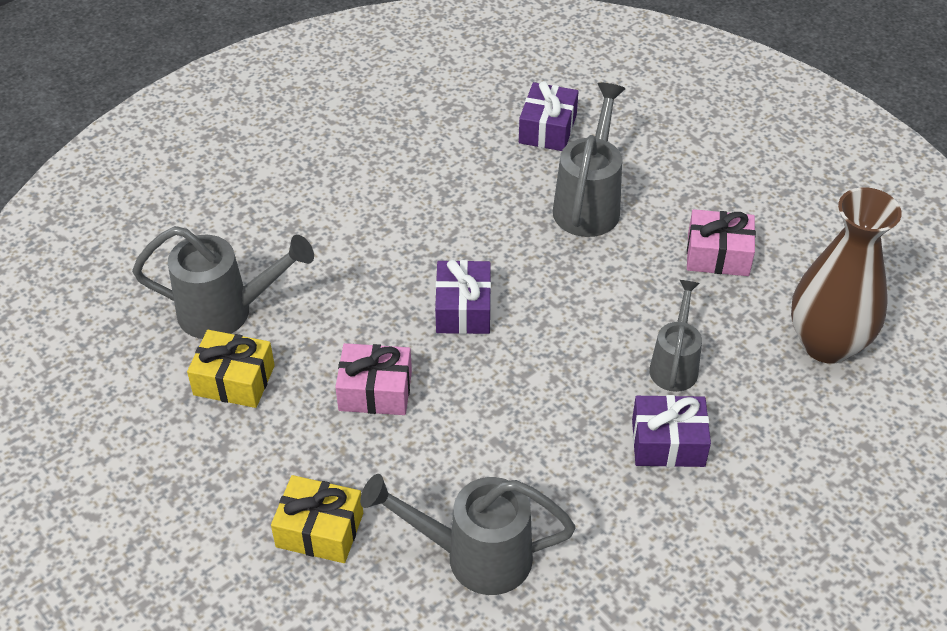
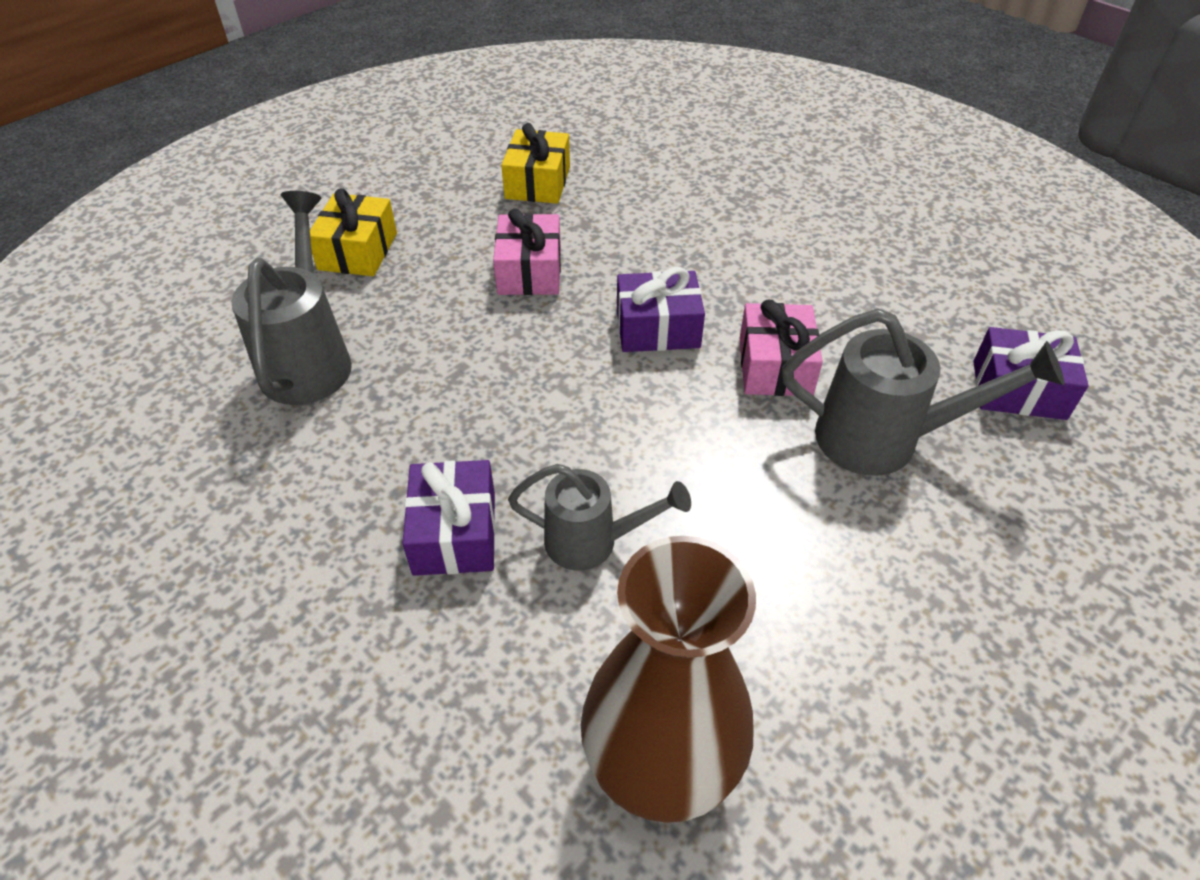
camera: 85 degrees right, 0 degrees up
grey watering can [132,226,314,339] -> none
pink gift [687,209,756,276] -> pink gift moved to [740,300,823,396]

